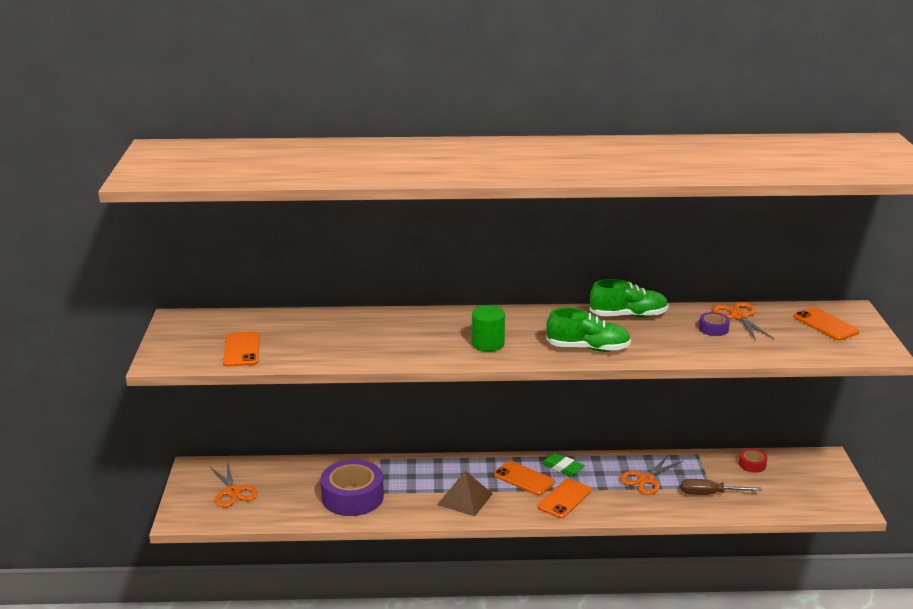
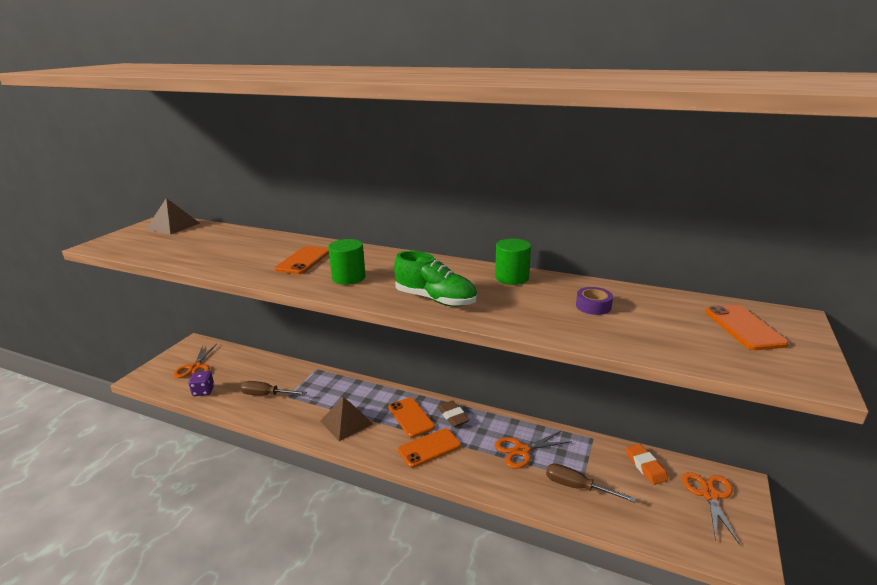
camera: 25 degrees right, 0 degrees up
orange phone [223,332,260,367] -> orange phone moved to [275,246,329,274]
purple tape [320,459,384,516] -> brown screwdriver [240,381,307,395]
green eraser [541,453,585,476] -> brown eraser [437,400,470,427]
green shoe [590,279,669,317] -> green cylinder [495,238,531,285]
orange scissors [712,302,774,340] -> orange scissors moved to [682,472,741,546]
red tape [739,448,767,473] -> orange eraser [626,444,668,485]
none -> brown pyramid [146,198,200,235]
none -> purple dice [189,371,214,396]

